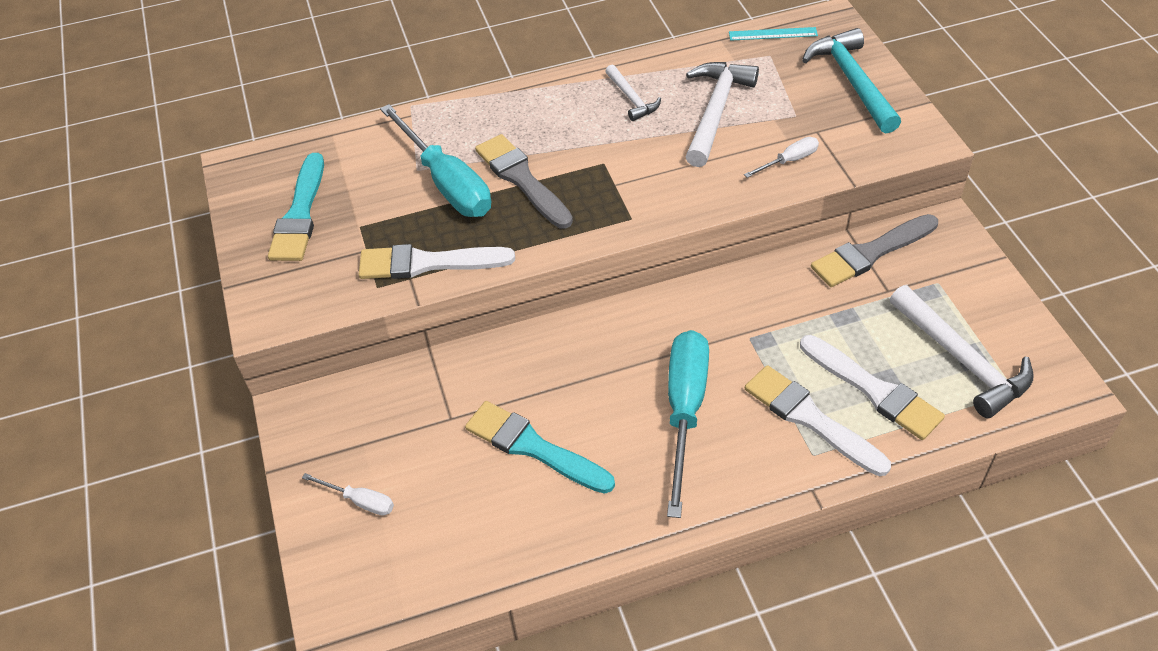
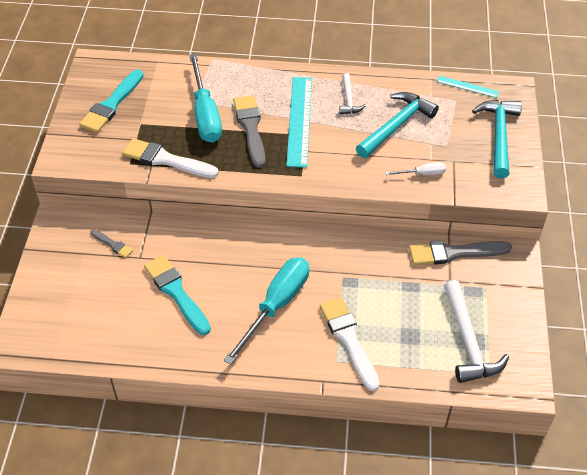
camera: 20 degrees right, 0 degrees up
white screwdriver [302,473,394,516] -> none
white hammer [685,62,759,167] -> turquoise hammer [356,92,439,158]
white brush [800,335,945,440] -> none
none -> grey brush [90,229,133,258]
none -> turquoise ruler [286,77,312,168]

